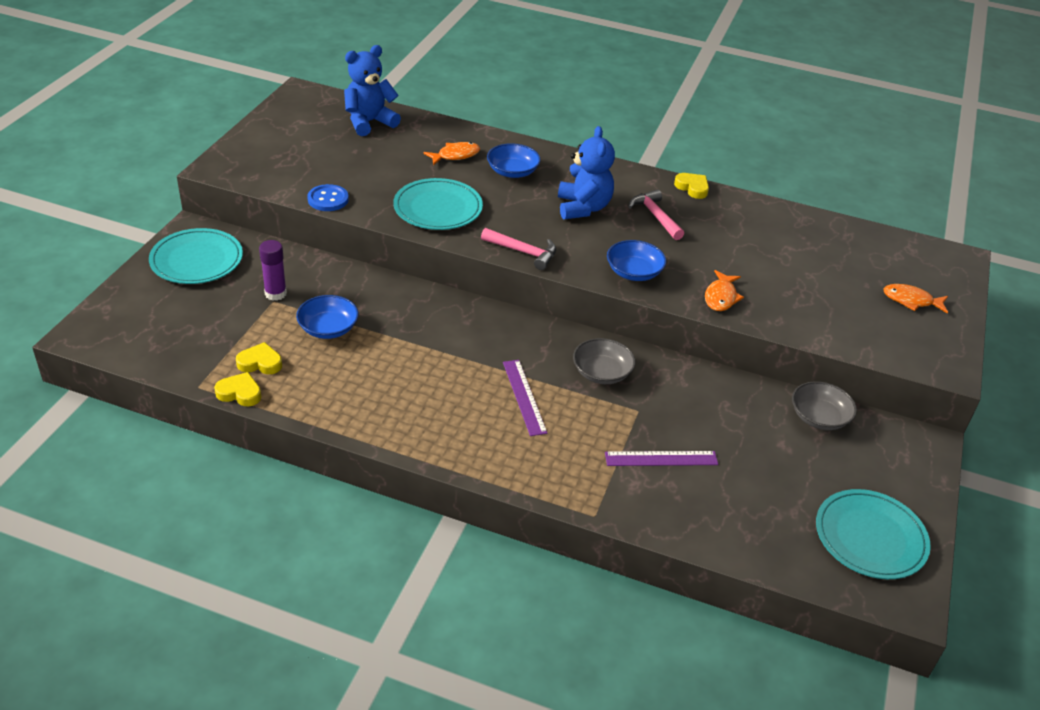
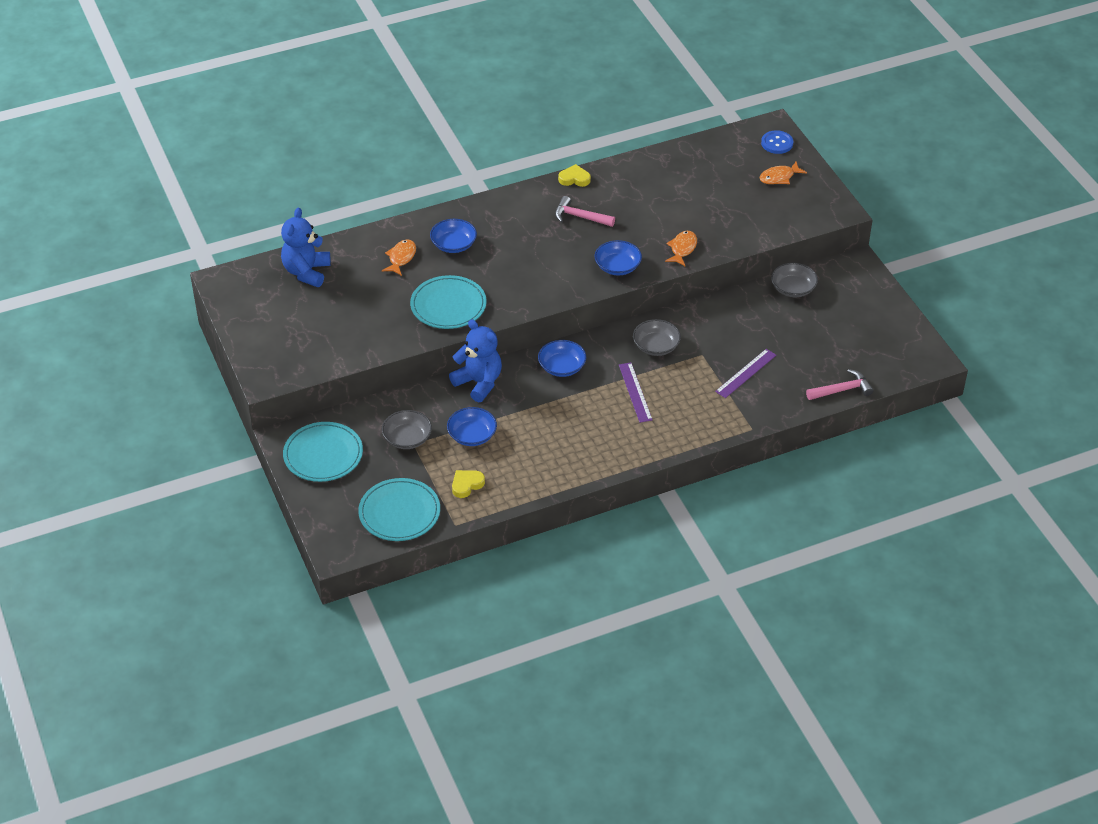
camera: 40 degrees left, 5 degrees up
yellow heart [214,372,261,406] -> none
purple glue stick [259,240,287,301] -> grey bowl [382,410,432,449]
blue button [307,184,349,211] -> blue button moved to [761,130,793,154]
pink hammer [481,228,556,270] -> pink hammer moved to [806,369,874,400]
purple ruler [503,360,547,436] -> purple ruler turned 45 degrees clockwise [619,362,653,423]
blue teddy bear [558,126,615,219] -> blue teddy bear moved to [449,319,502,402]
orange fish [705,270,744,311] -> orange fish turned 135 degrees counterclockwise [665,231,697,266]
turquoise plate [816,489,931,579] -> turquoise plate moved to [358,478,440,541]
none -> blue bowl [538,340,586,377]

